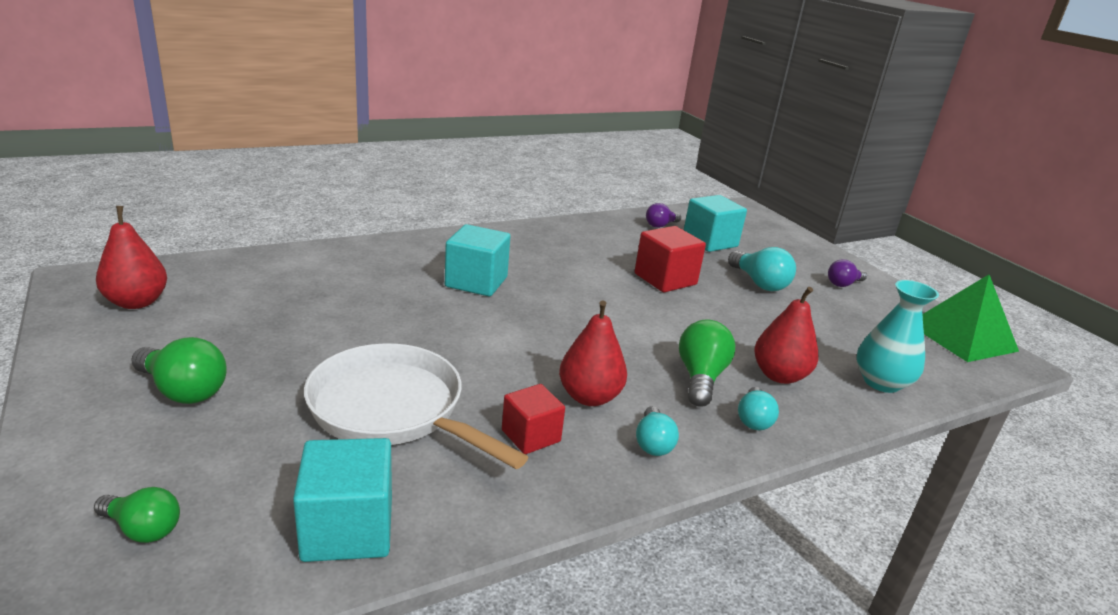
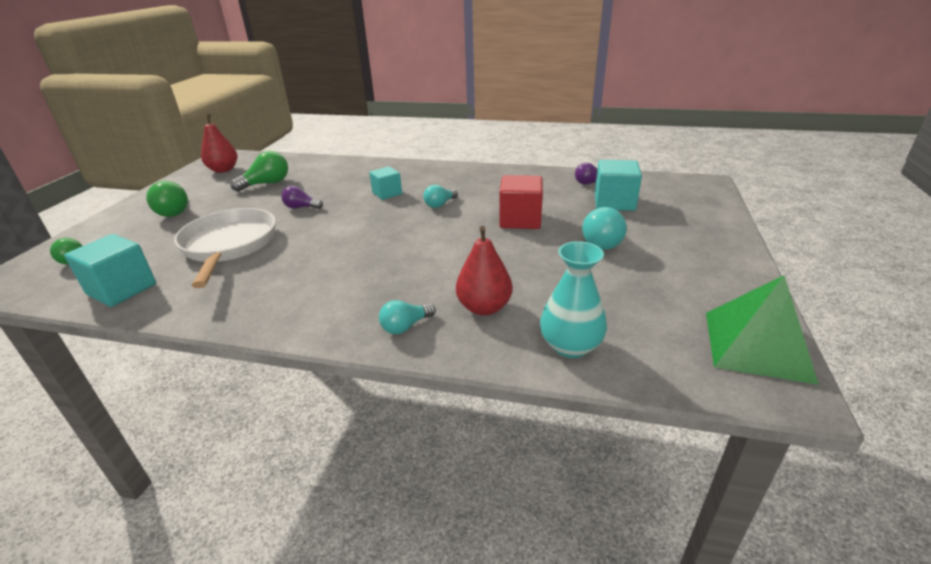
camera: 45 degrees right, 5 degrees up
turquoise cube [445,224,510,296] -> turquoise cube [369,167,402,200], size x0.65
red cube [502,384,565,454] -> none
red pear [559,300,627,406] -> none
turquoise light bulb [636,406,679,456] -> turquoise light bulb moved to [423,185,458,208]
green light bulb [679,319,735,407] -> green light bulb moved to [230,151,288,192]
purple light bulb [828,259,867,287] -> purple light bulb moved to [281,186,323,209]

